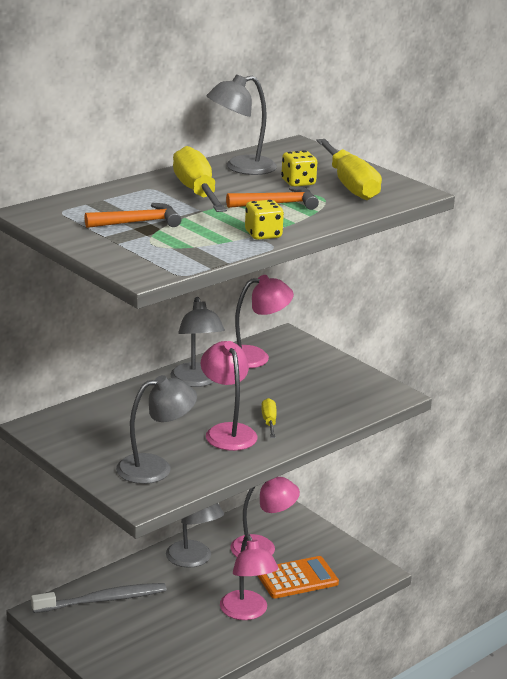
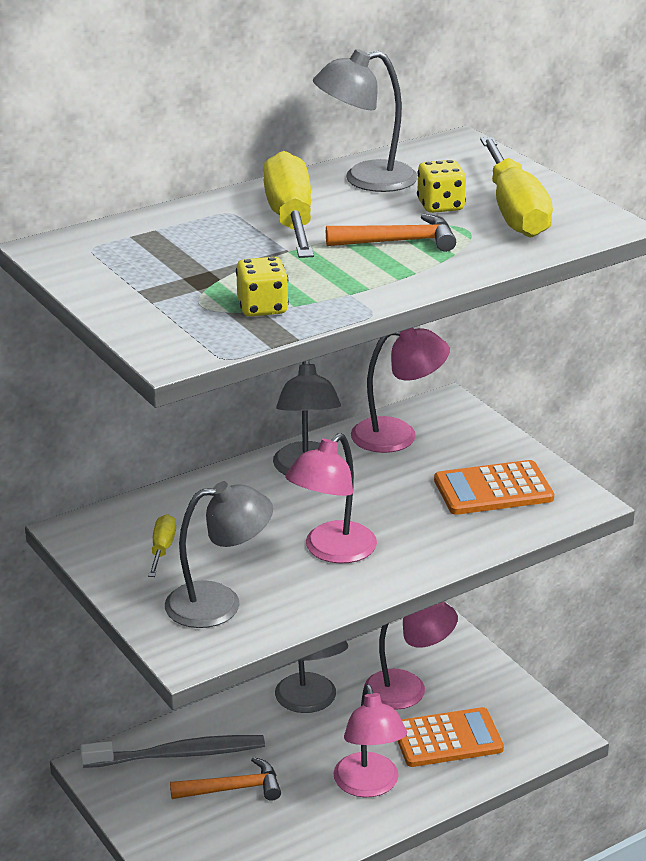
camera: 10 degrees right, 5 degrees up
orange hammer [84,203,181,228] -> orange hammer moved to [170,757,281,801]
pink lamp [201,341,258,451] -> pink lamp turned 135 degrees counterclockwise [286,433,377,564]
yellow dice [245,200,284,240] -> yellow dice moved to [236,257,289,317]
yellow screwdriver [261,398,277,438] -> yellow screwdriver moved to [148,514,176,577]
none -> orange calculator [434,460,554,515]

